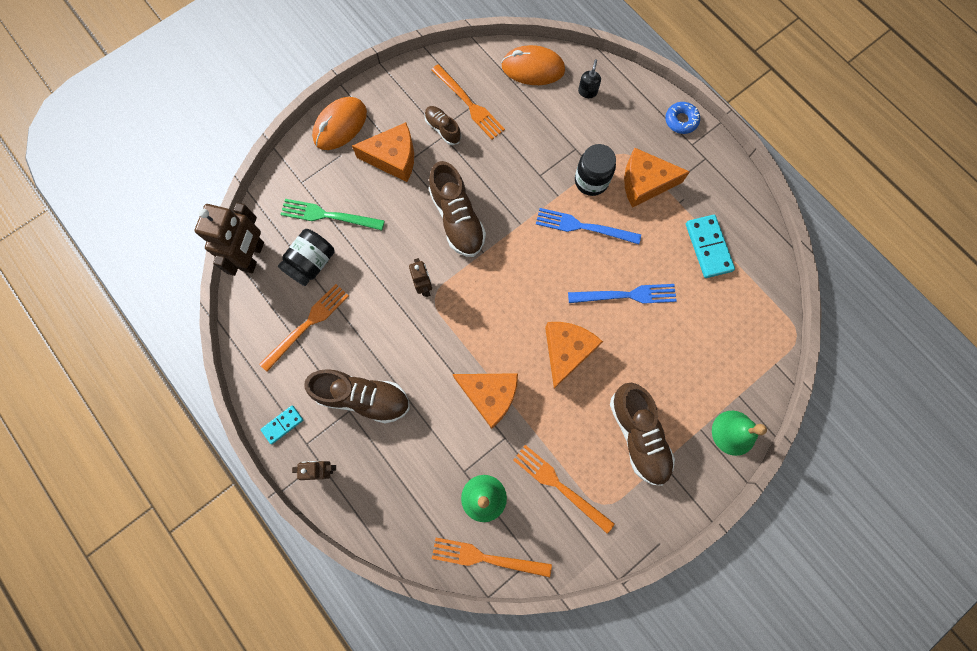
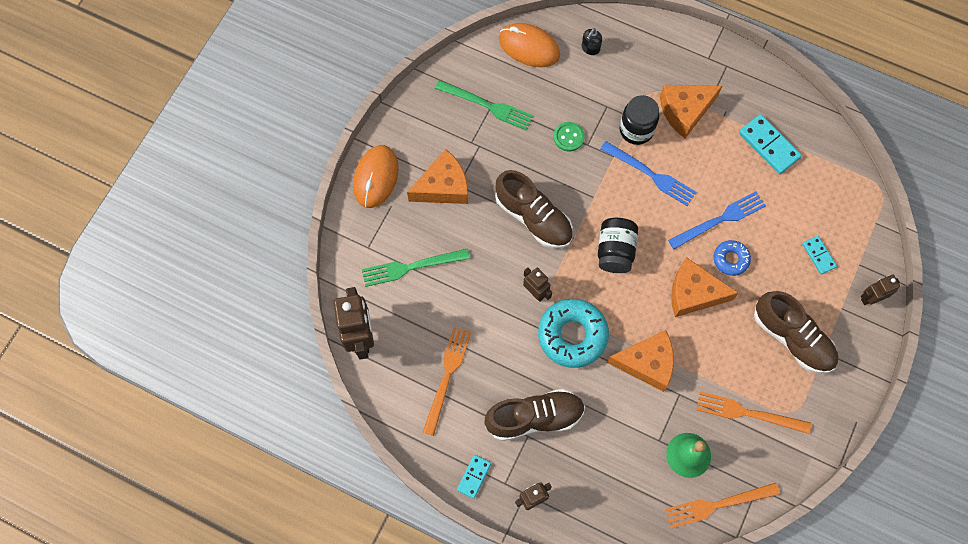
camera: 25 degrees left, 5 degrees down
black jar [278,229,335,286] -> black jar moved to [598,218,638,273]
brown shoe [424,106,461,145] -> none
orange fork [431,64,505,139] -> green fork [435,80,533,130]
orange mouse [501,45,565,85] -> orange mouse turned 45 degrees clockwise [499,23,560,67]
blue fork [536,208,641,244] -> blue fork turned 135 degrees counterclockwise [600,141,697,206]
orange cheese [545,322,603,388] -> orange cheese turned 75 degrees counterclockwise [671,257,738,317]
black soap dispenser [578,59,601,98] -> black soap dispenser turned 135 degrees counterclockwise [581,28,602,55]
blue donut [665,102,700,134] -> blue donut moved to [714,240,751,276]
green bell [712,411,767,456] -> brown robot [861,275,900,305]
none -> turquoise donut [538,299,609,368]
none -> green button [554,122,585,152]
none -> turquoise domino [802,236,837,275]

